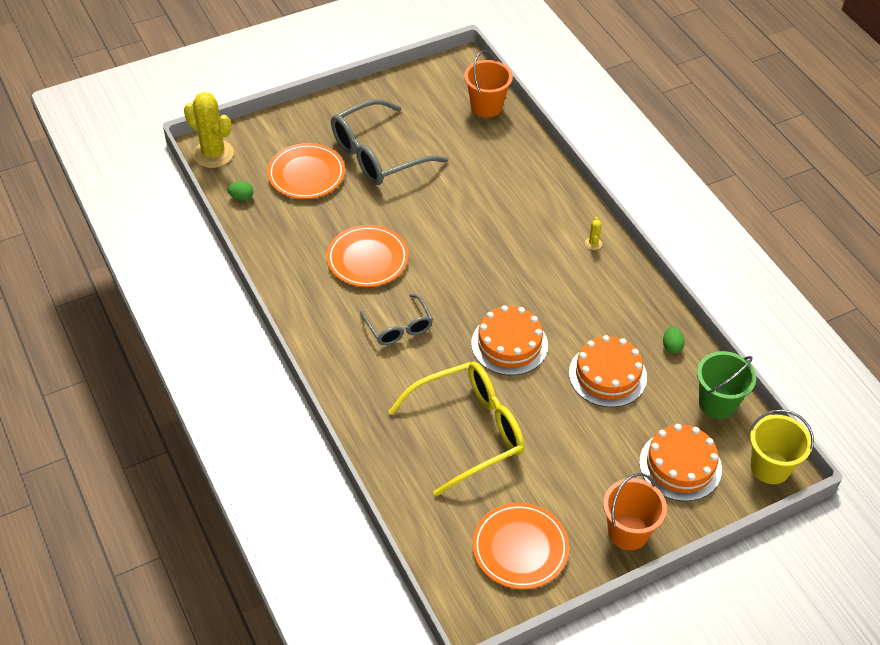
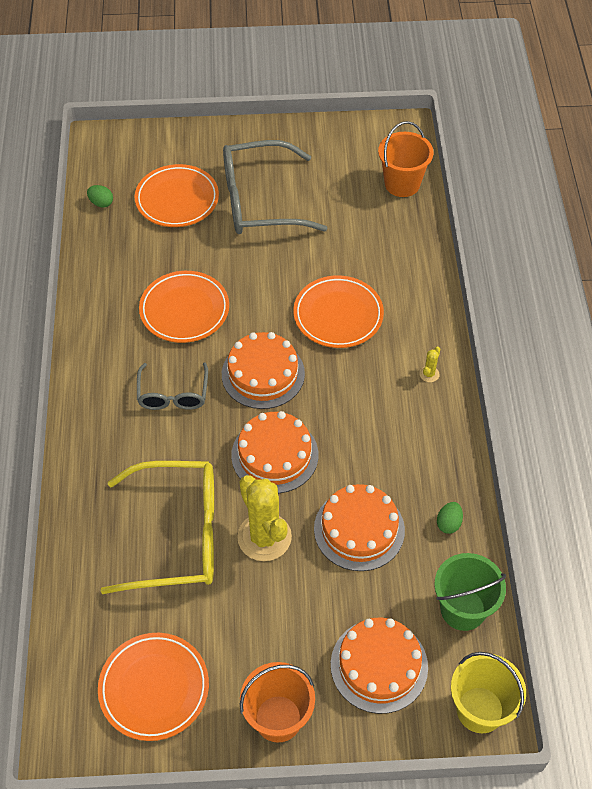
camera: 25 degrees right, 5 degrees up
yellow cactus [184,92,234,168] -> yellow cactus moved to [237,475,292,561]
none -> orange cake [222,332,305,409]
none -> orange plate [293,275,384,348]

